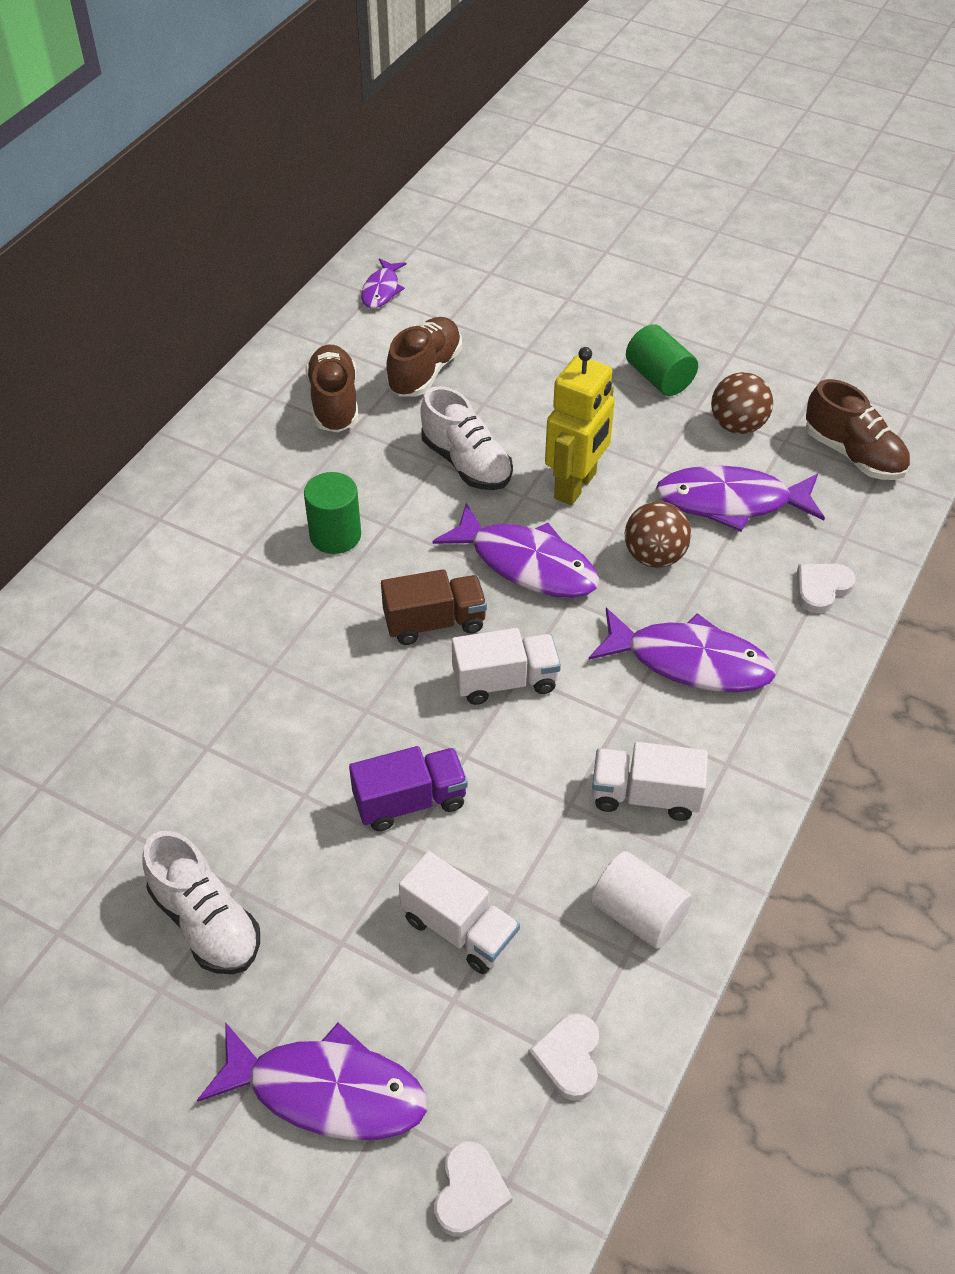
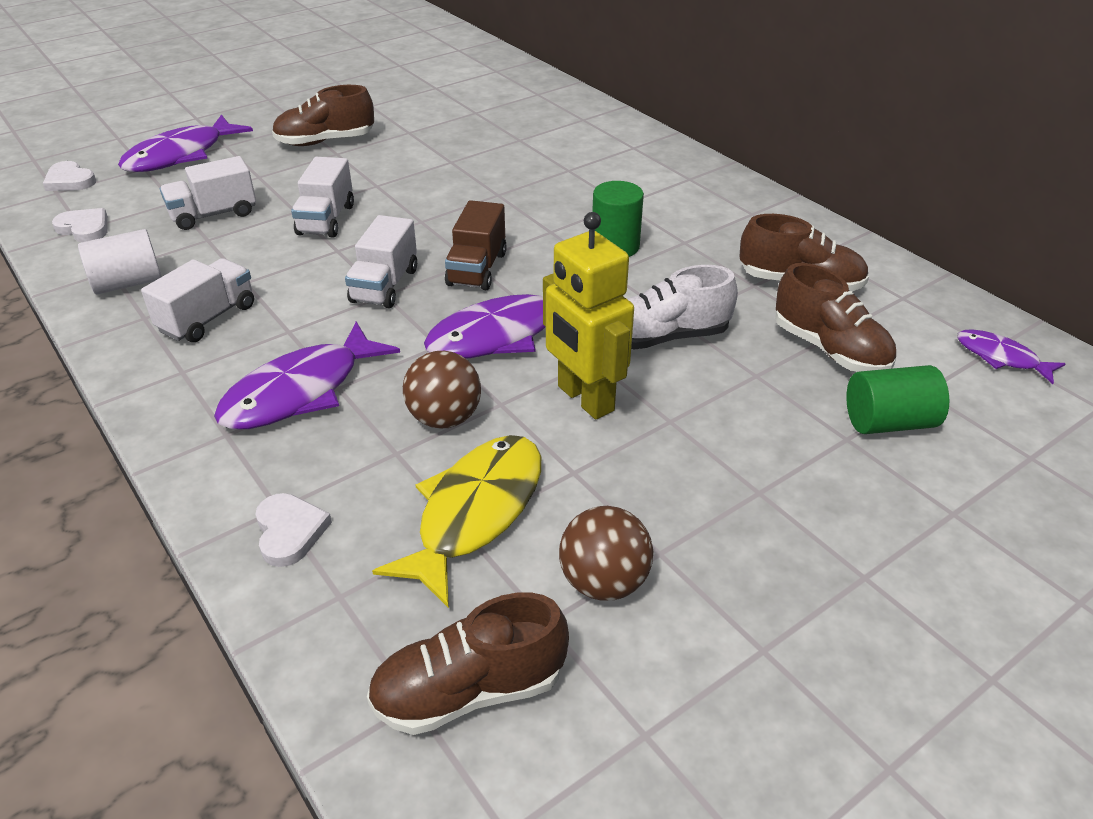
camera: 115 degrees right, 10 degrees down
white shoe [143,831,260,974] -> brown shoe [272,85,374,146]
purple truck [349,746,468,831] -> white truck [291,157,354,238]
green cylinder [626,324,698,396] -> green cylinder moved to [846,365,949,434]
purple fish [655,465,825,532] -> yellow fish [372,435,541,608]

